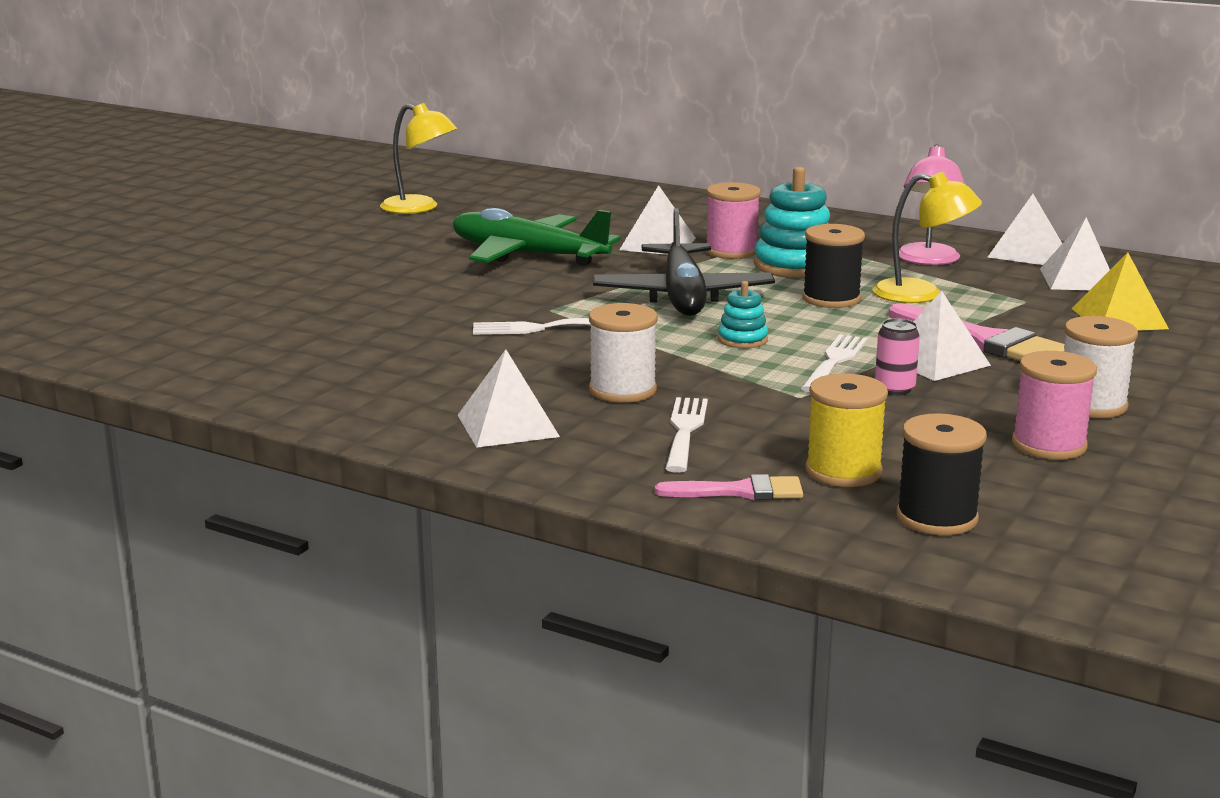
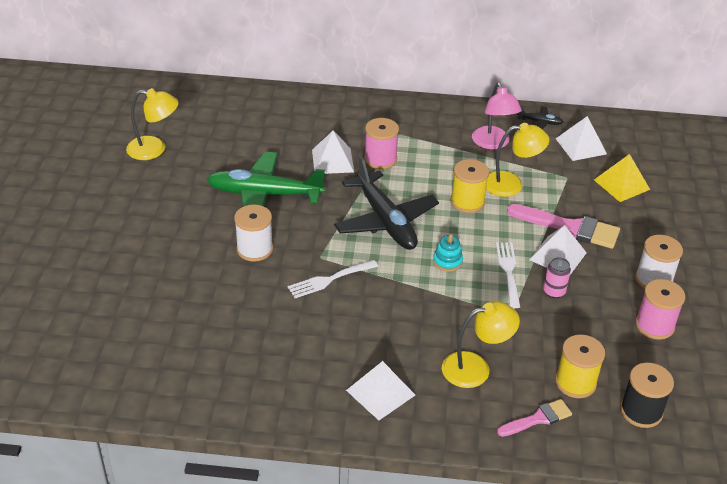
camera: 25 degrees left, 20 degrees up
white spool [589,303,658,403] -> white spool moved to [234,204,273,262]
white fork [665,397,708,473] -> yellow lamp [442,301,520,388]
turquoise stacking toy [754,167,830,278] -> none
black spool [802,224,865,308] -> yellow spool [450,159,489,213]
white pyramid [988,194,1062,265] -> black plane [517,106,563,130]

